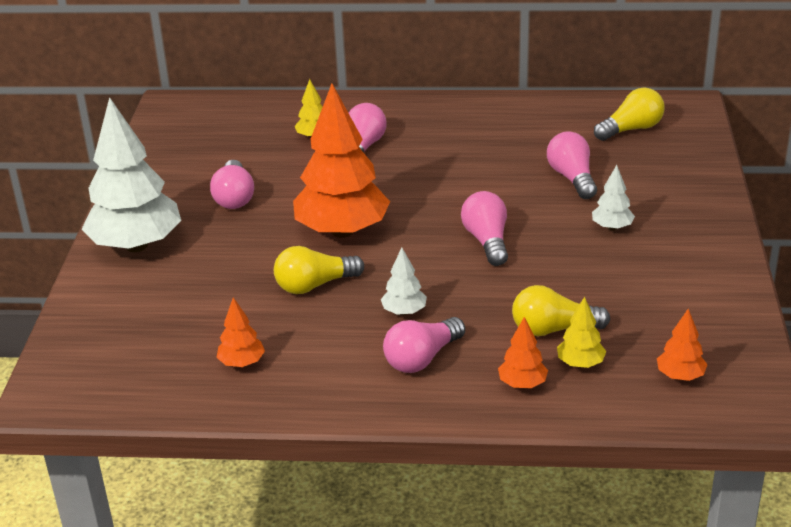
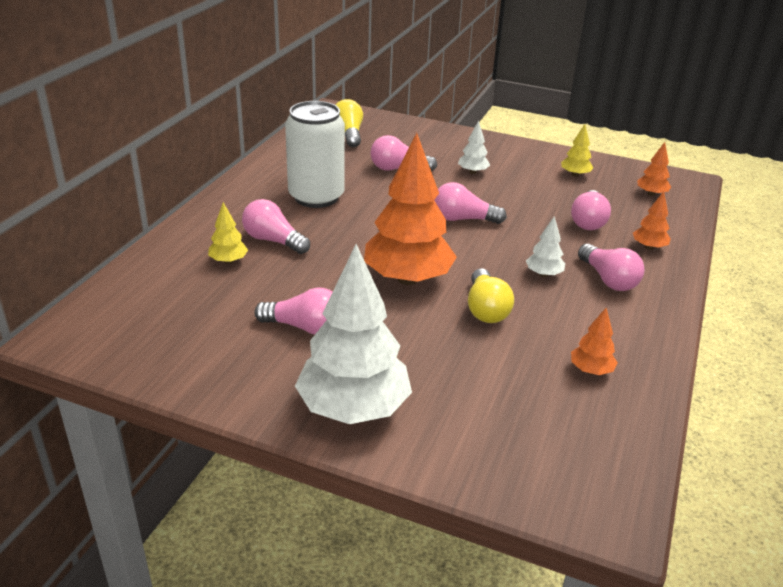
camera: 75 degrees left, 0 degrees up
yellow light bulb [512,285,610,336] -> pink light bulb [571,190,611,230]
yellow tree [557,296,606,368] -> yellow tree moved to [561,124,594,177]
none -> white can [285,101,345,208]

